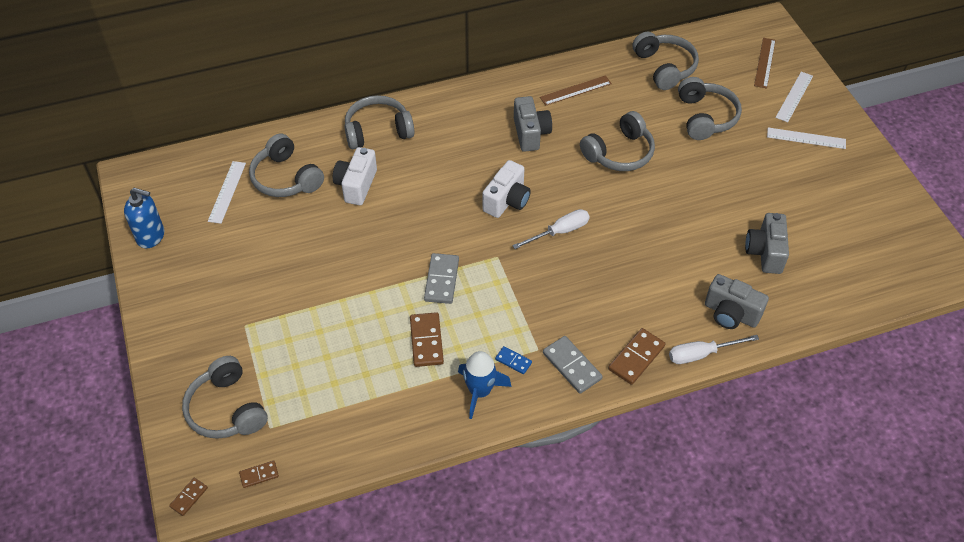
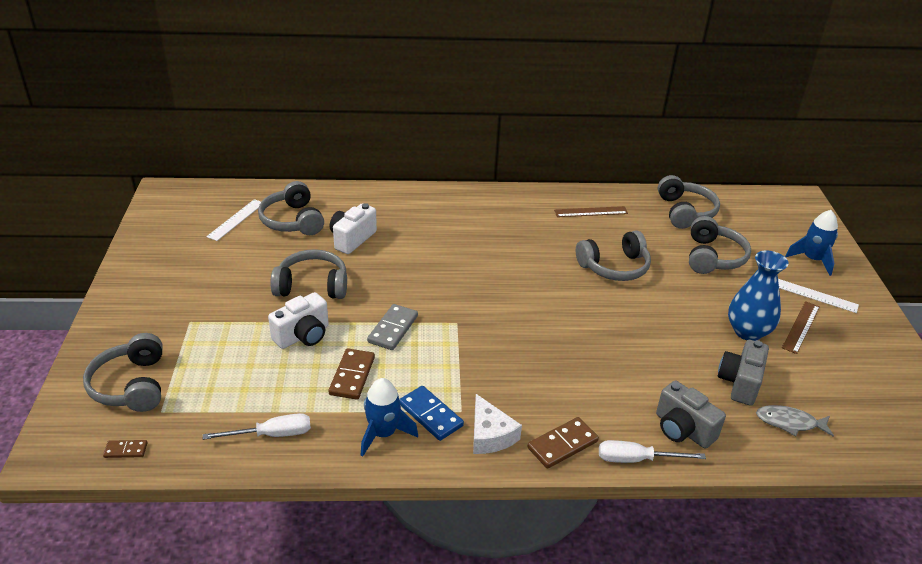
camera: 15 degrees right, 15 degrees down
blue soap dispenser [124,188,164,248] -> none
brown domino [169,478,208,516] -> none
grey headphones [344,95,415,149] -> grey headphones moved to [270,249,347,299]
white camera [483,160,531,218] -> white camera moved to [268,292,329,349]
blue domino [495,346,532,374] -> blue domino [399,386,464,441], size x1.77
white screwdriver [512,209,590,249] -> white screwdriver moved to [203,413,311,440]
grey camera [514,96,552,152] -> none
grey domino [543,336,603,394] -> white cheese [473,394,522,454]
brown ruler [754,38,776,89] -> brown ruler moved to [782,301,820,354]
white ruler [775,72,813,122] -> blue rocket [785,210,838,276]
none -> blue vase [728,250,789,341]
none -> grey fish [756,405,834,437]

